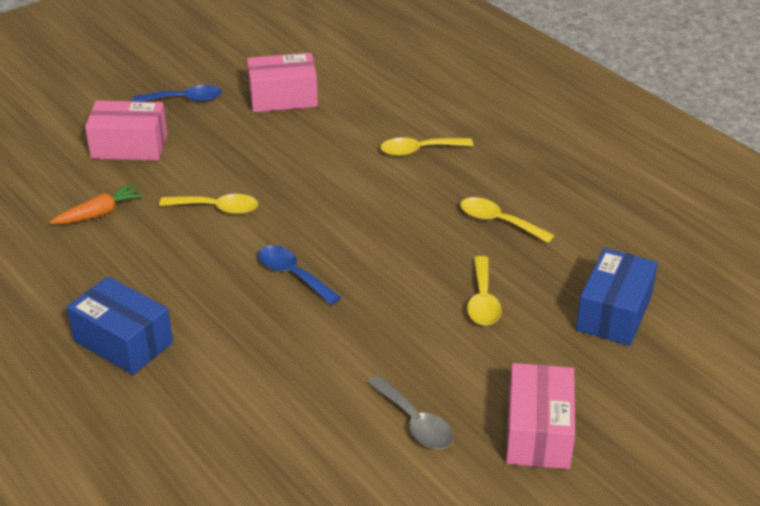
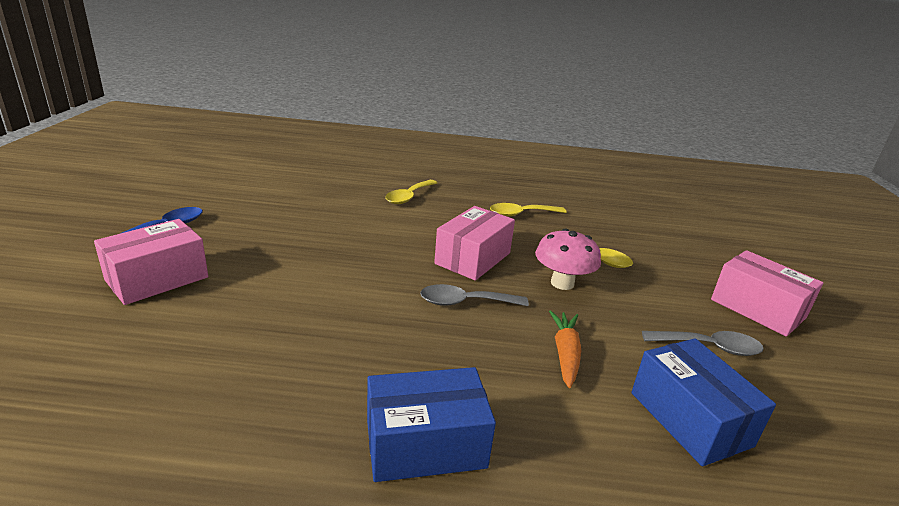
camera: 50 degrees left, 10 degrees down
orange carrot [50,183,145,224] -> orange carrot moved to [549,311,582,388]
yellow spoon [159,194,258,214] -> none
pink box [247,53,318,112] -> pink box moved to [434,206,515,281]
blue spoon [258,245,341,305] -> grey spoon [420,284,529,306]
blue box [576,248,658,346] -> blue box moved to [631,338,776,466]
none -> pink mushroom [535,229,601,290]

